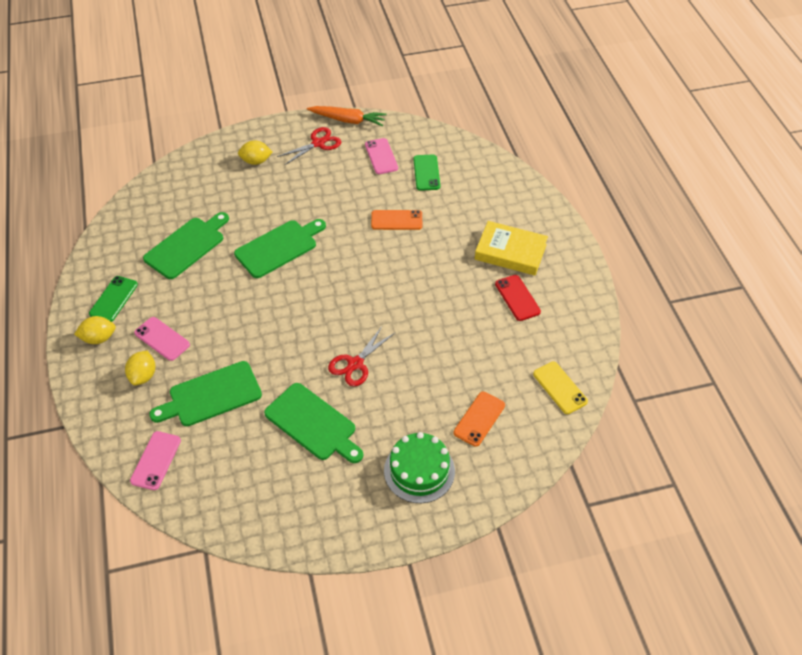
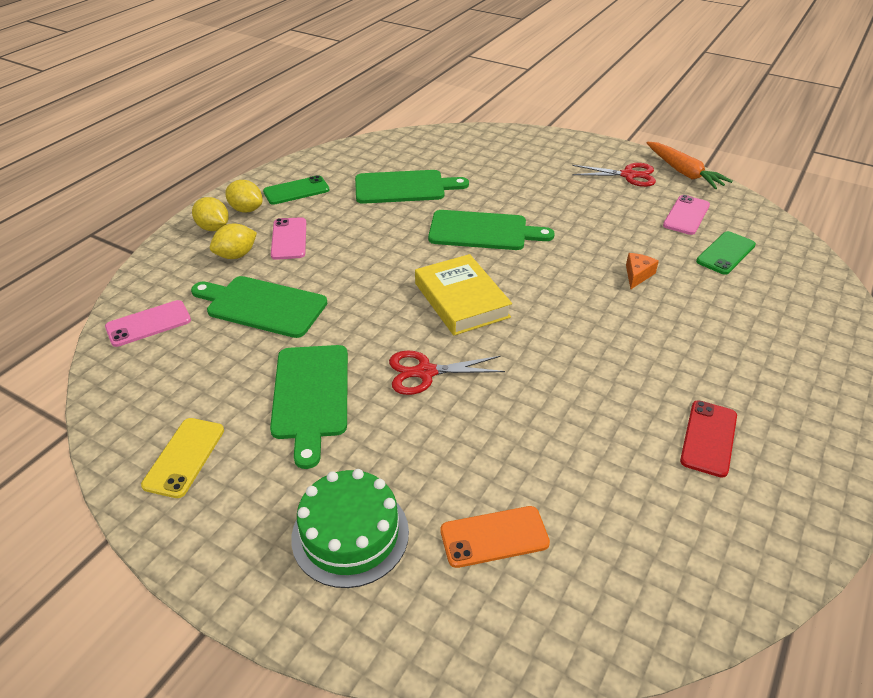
camera: 45 degrees right, 10 degrees down
yellow lemon [238,140,273,165] -> yellow lemon moved to [192,197,229,231]
orange phone [371,210,422,230] -> orange cheese [626,253,659,289]
yellow book [475,221,548,276] -> yellow book moved to [415,254,512,335]
yellow phone [533,361,588,414] -> yellow phone moved to [141,418,224,498]

